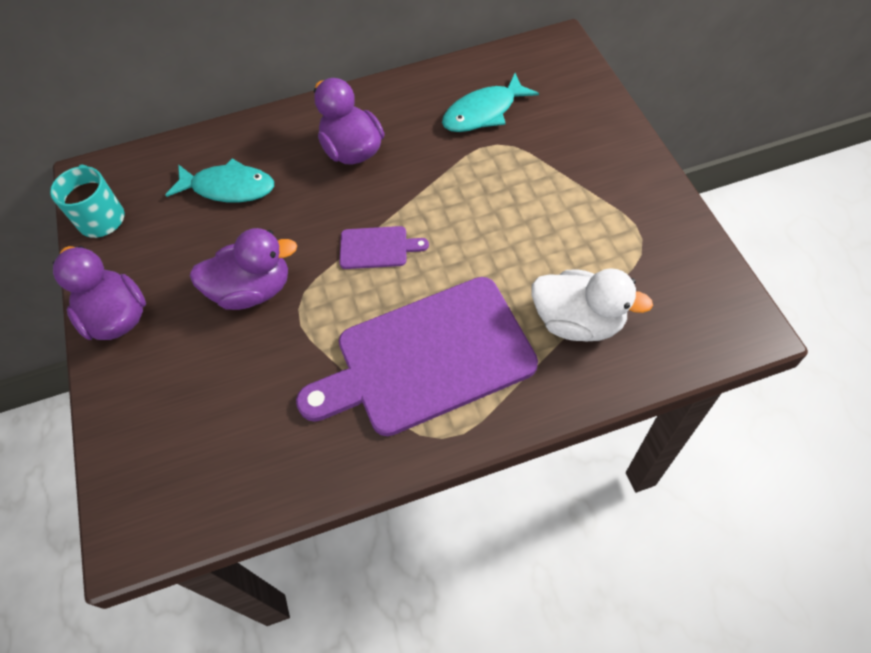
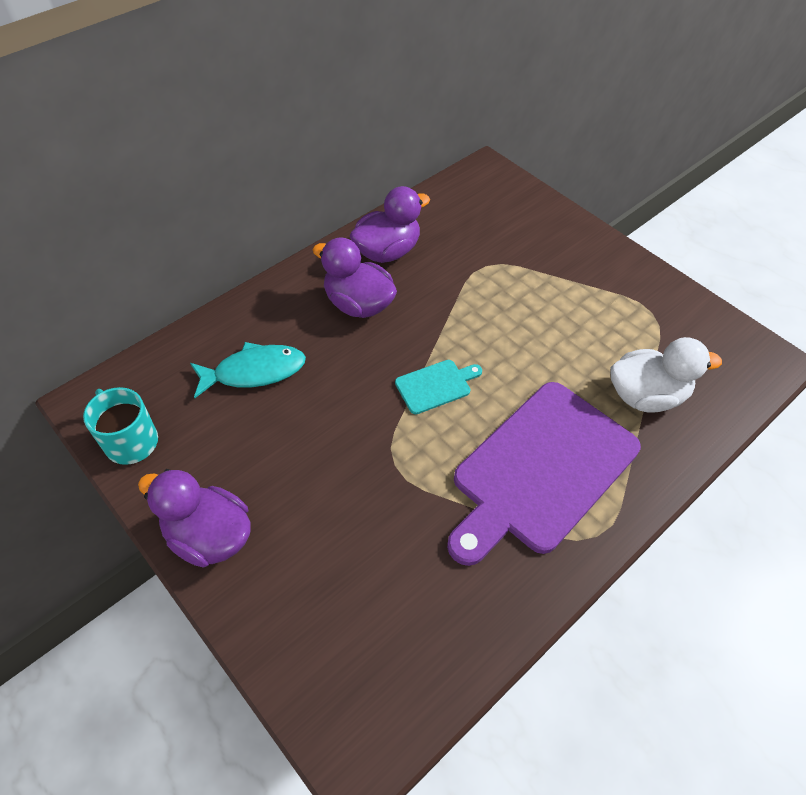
camera: 30 degrees left, 5 degrees down
purple duck [190,228,298,310] -> purple duck moved to [350,186,430,263]
purple cutting board [339,226,429,269] -> turquoise cutting board [395,360,482,414]
turquoise fish [442,73,539,132] -> none

